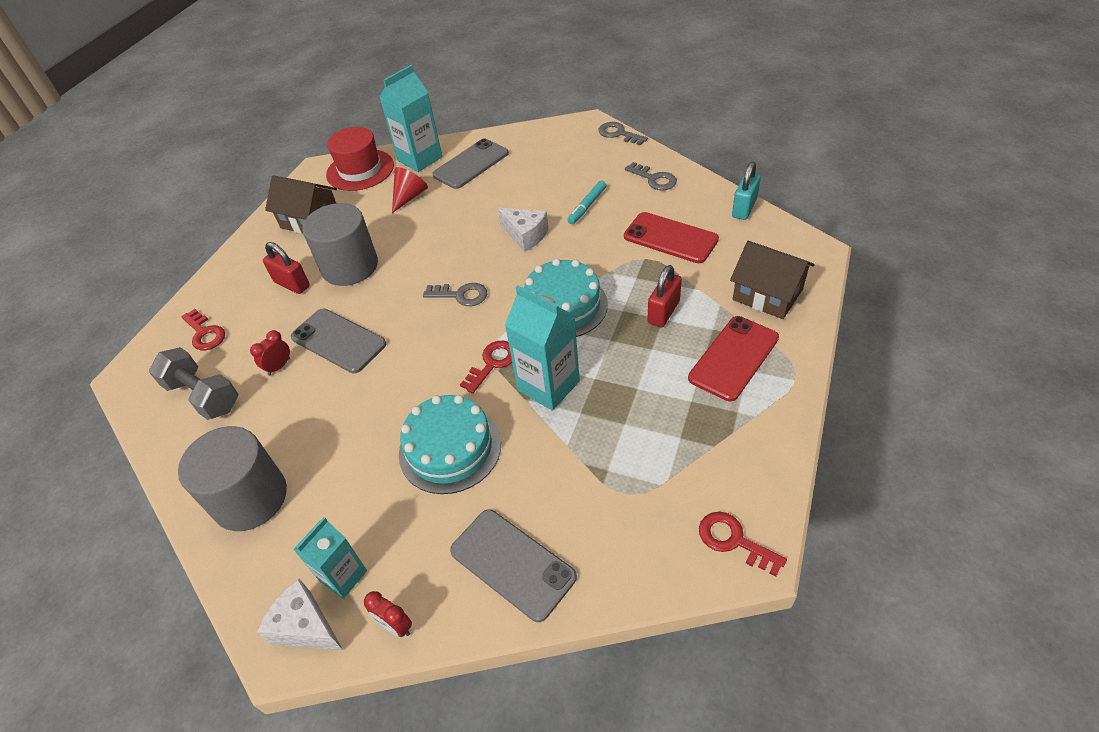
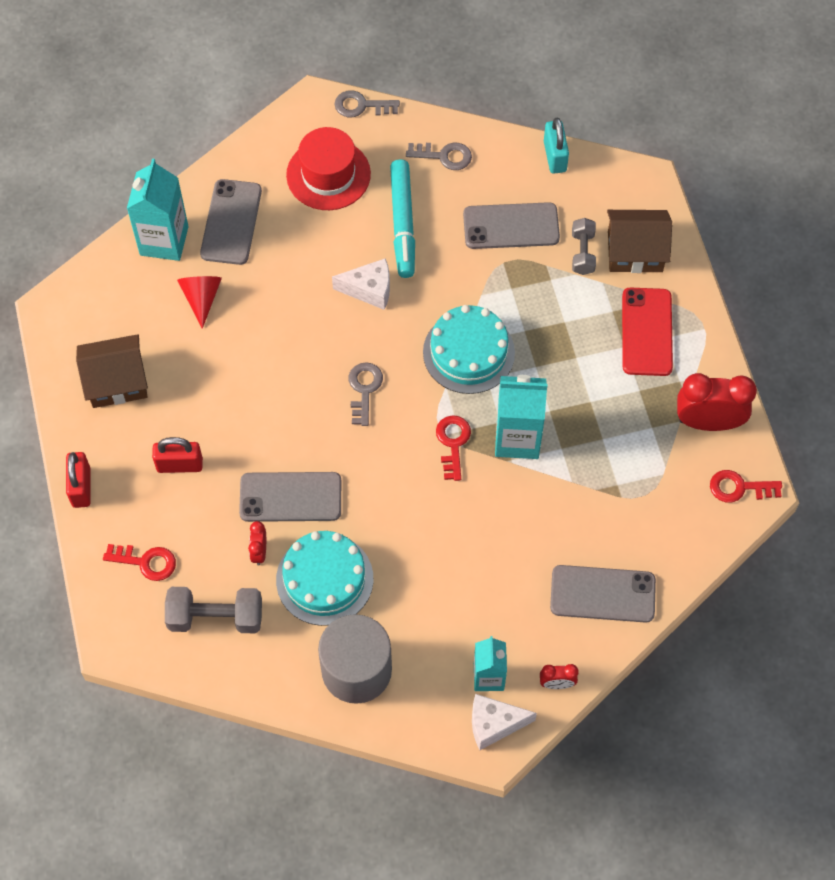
camera: 40 degrees left, 15 degrees up
grey cylinder [302,203,378,286] -> none
red hat [326,127,394,191] -> red hat moved to [286,127,371,210]
turquoise cake [399,395,501,494] -> turquoise cake moved to [276,531,373,626]
grey key [423,283,487,306] -> grey key turned 60 degrees counterclockwise [349,362,383,426]
turquoise marker [568,181,606,224] -> turquoise marker [390,159,415,278], size x1.74
red phone [624,212,719,263] -> grey phone [463,202,560,249]
red padlock [647,265,682,328] -> red padlock moved to [66,452,91,508]
none -> grey dumbbell [572,218,596,275]
none -> red clock [677,373,757,431]

